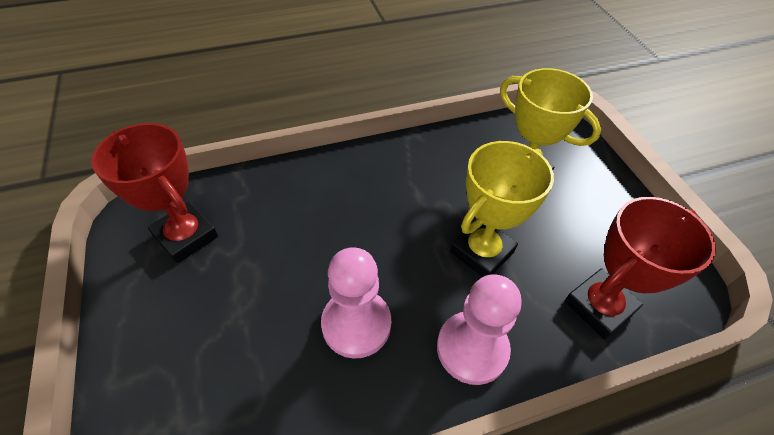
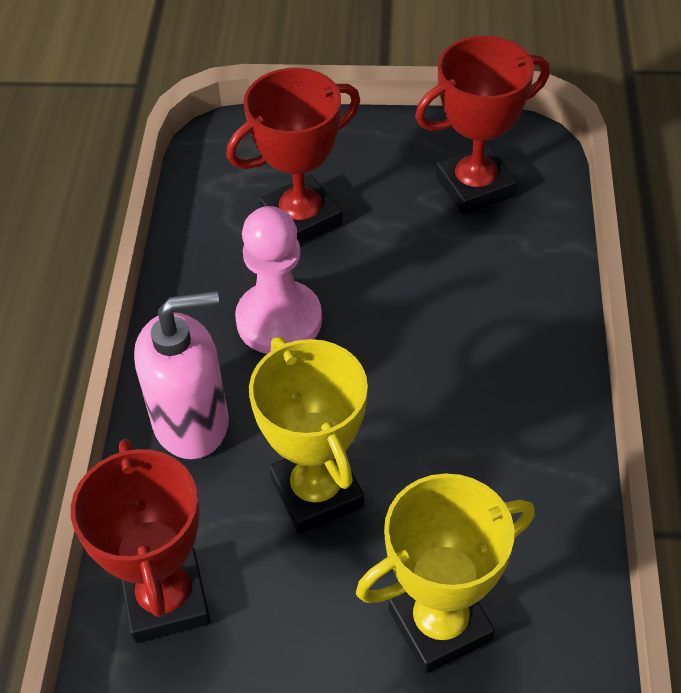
camera: 115 degrees right, 0 degrees up
pink pawn [437,274,521,385] -> pink soap dispenser [134,291,229,459]
none -> red trophy [226,68,360,245]

